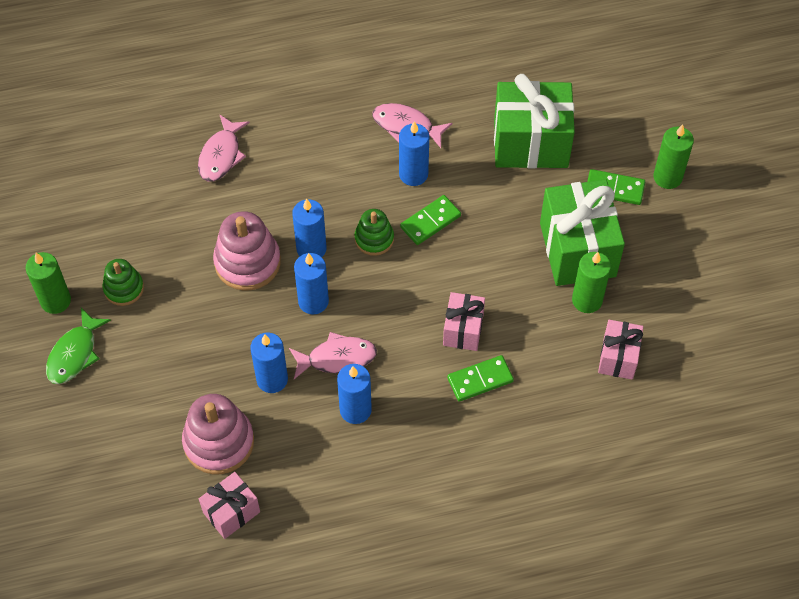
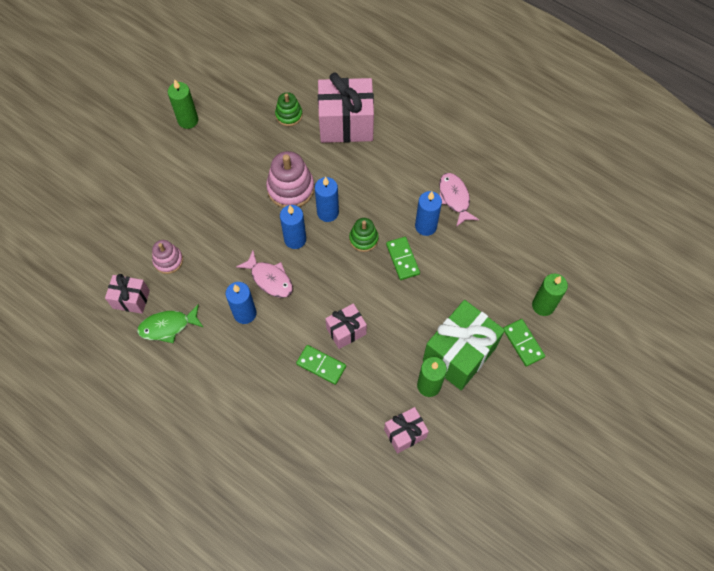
camera: 50 degrees right, 5 degrees up
green fish [46,308,111,384] -> green fish moved to [137,304,203,343]
green stacking toy [102,259,144,306] -> green stacking toy moved to [275,92,303,126]
pink stacking toy [182,394,254,474] -> pink stacking toy [152,240,183,274], size x0.60
pink fish [198,114,250,182] -> pink gift [318,73,374,143]
blue candle [250,333,288,393] -> none
green domino [400,195,461,245] -> green domino turned 60 degrees clockwise [386,237,420,280]
green gift [494,74,575,168] -> none
green candle [653,124,694,189] -> green candle moved to [532,274,568,316]

